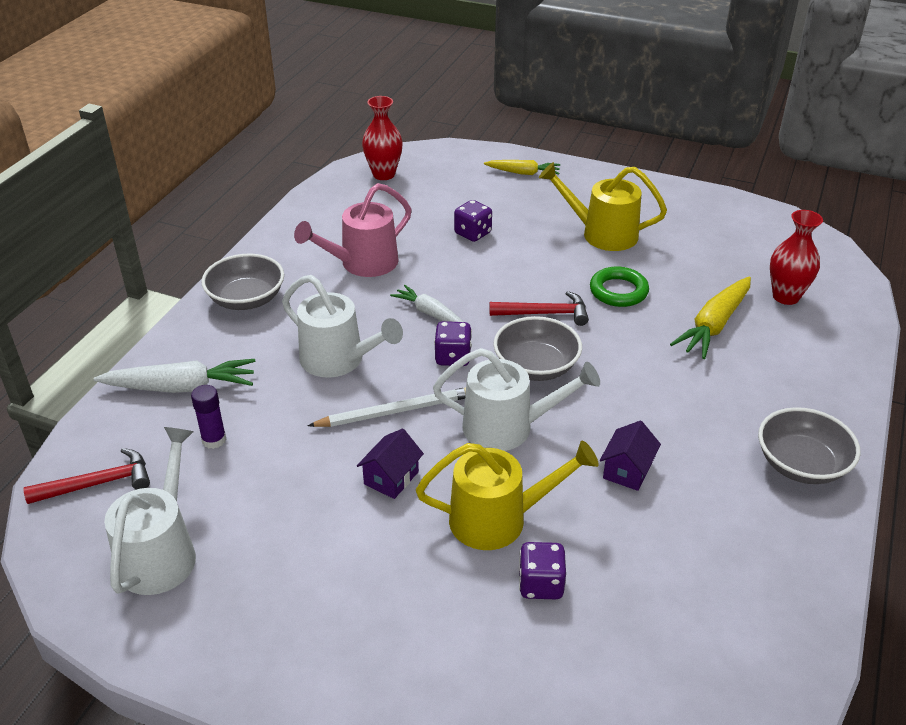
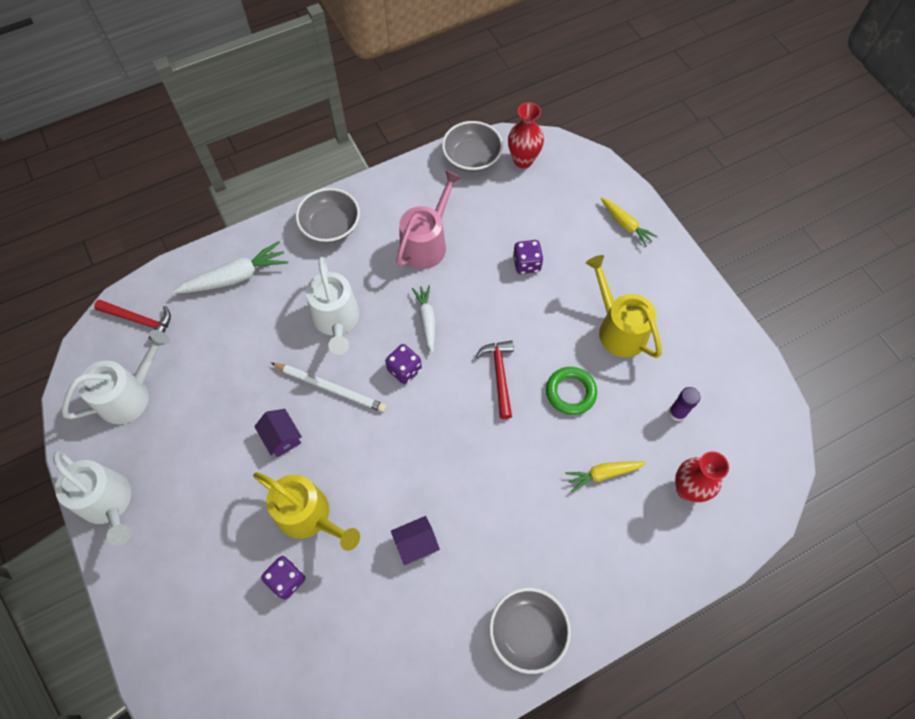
camera: 40 degrees right, 25 degrees up
white carrot [94,359,255,393] -> white carrot turned 60 degrees counterclockwise [173,241,288,294]
purple glue stick [191,385,226,449] -> purple glue stick moved to [669,387,701,421]
pink watering can [294,183,411,277] -> pink watering can turned 120 degrees clockwise [396,170,462,269]
purple house [357,429,424,499] -> purple house turned 75 degrees clockwise [254,409,302,457]
white watering can [433,348,600,451] -> white watering can moved to [53,451,131,546]
red hammer [489,291,589,326] -> red hammer turned 135 degrees counterclockwise [476,340,514,419]
grey bowl [493,316,582,381] -> grey bowl moved to [442,121,503,172]
yellow carrot [670,277,751,359] -> yellow carrot [566,461,646,492], size x0.64

